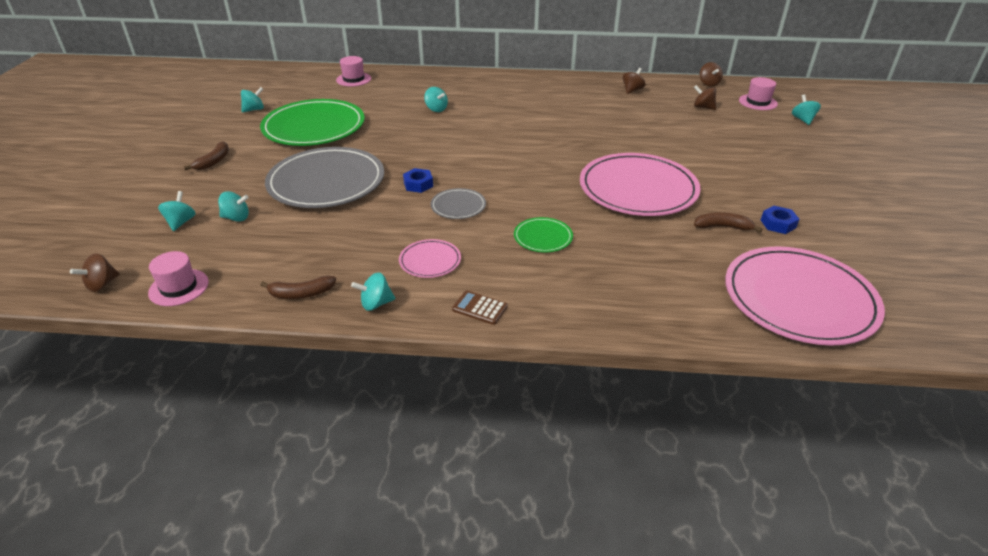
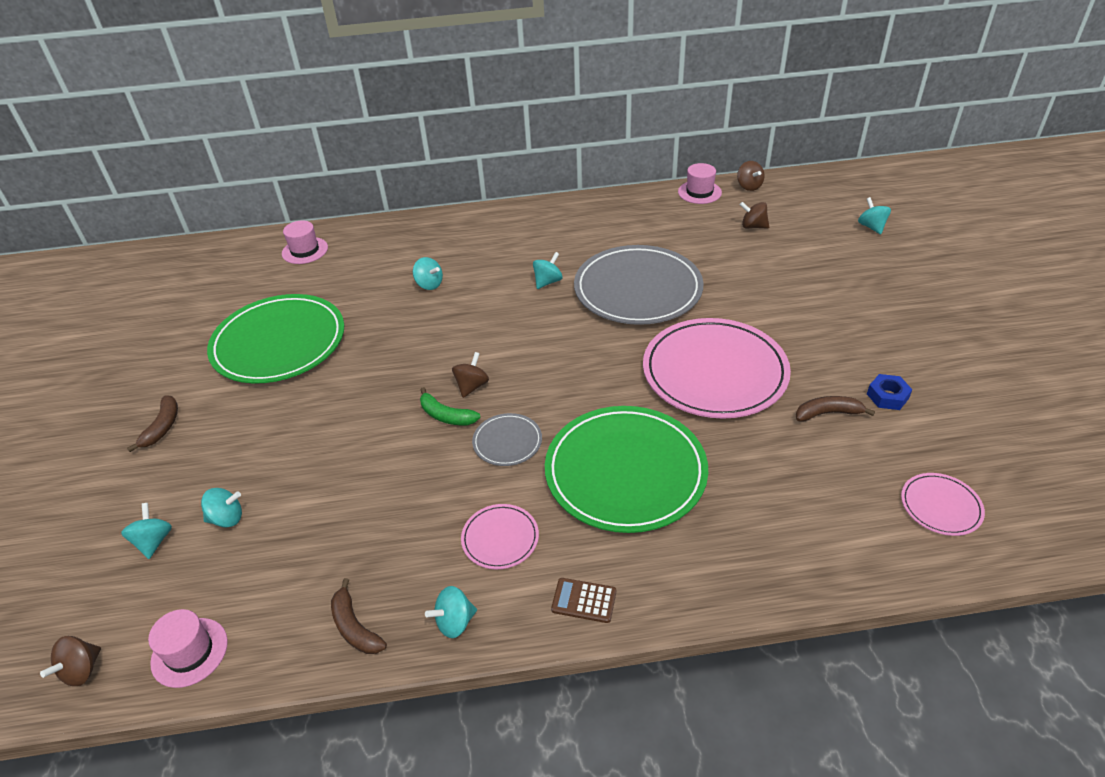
camera: 10 degrees left, 5 degrees up
turquoise spinning top [241,87,264,112] -> turquoise spinning top moved to [533,252,563,289]
brown banana [260,276,336,299] -> brown banana turned 75 degrees clockwise [331,578,387,654]
grey plate [265,147,384,208] -> grey plate moved to [574,245,703,325]
blue nut [403,168,433,193] -> green banana [420,387,480,425]
green plate [514,217,573,252] -> green plate [545,406,708,533], size x2.21
brown spinning top [623,68,645,94] -> brown spinning top moved to [452,352,489,398]
pink plate [725,247,885,346] -> pink plate [901,473,985,536], size x0.45
pink hat [739,77,778,110] -> pink hat moved to [678,163,722,204]

